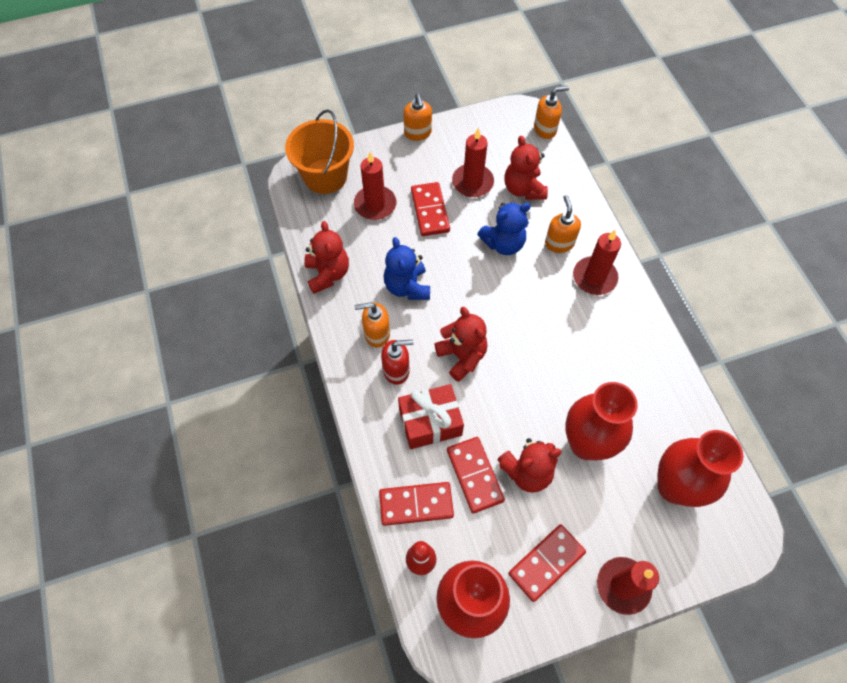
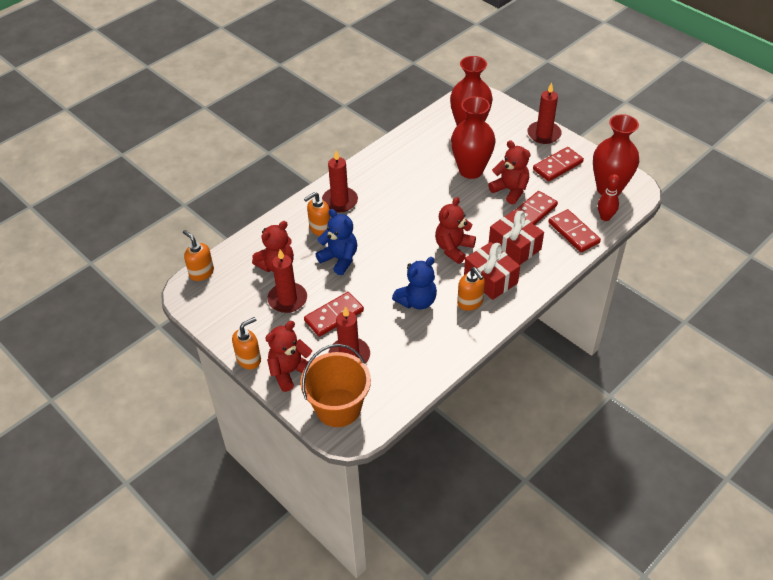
camera: 115 degrees left, 15 degrees down
red teddy bear [305,221,349,294] -> red teddy bear moved to [265,321,312,392]
red soap dispenser [381,340,413,385] -> red gift [464,242,520,300]
red domino [508,524,586,602] -> red domino turned 60 degrees counterclockwise [533,147,584,182]

